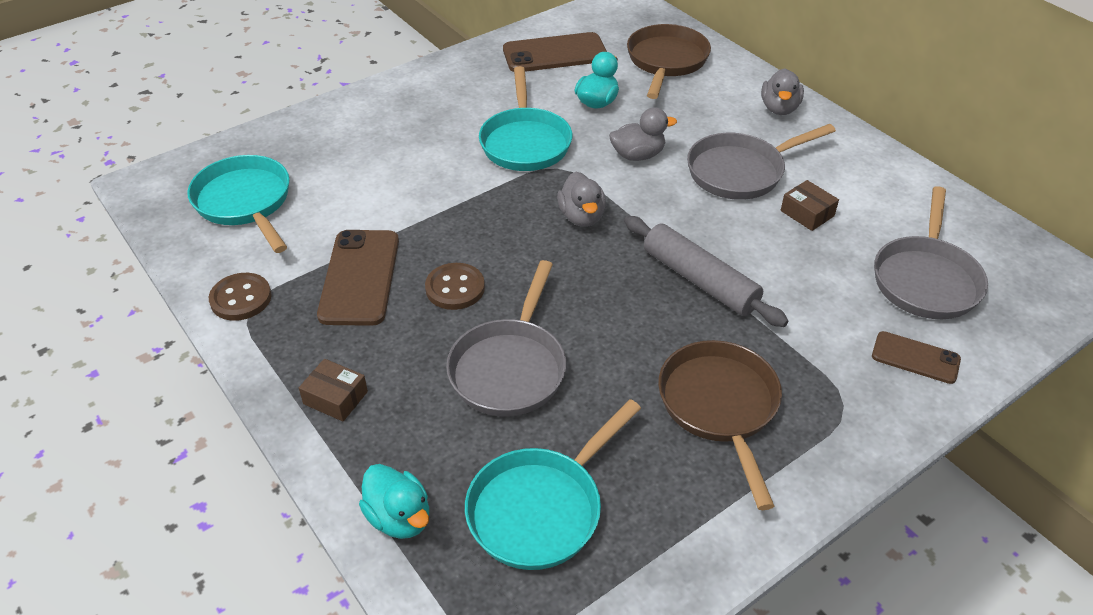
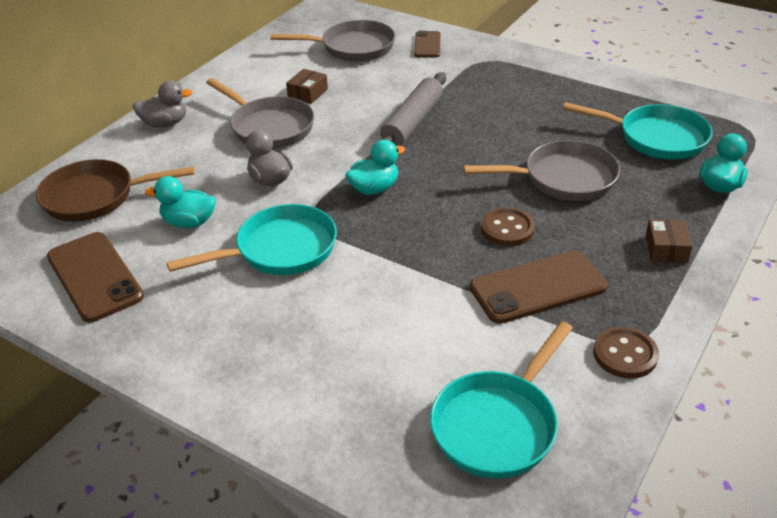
camera: 110 degrees left, 5 degrees down
grey duck [557,172,606,227] -> turquoise duck [345,140,405,195]
brown pan [658,340,782,510] -> none

